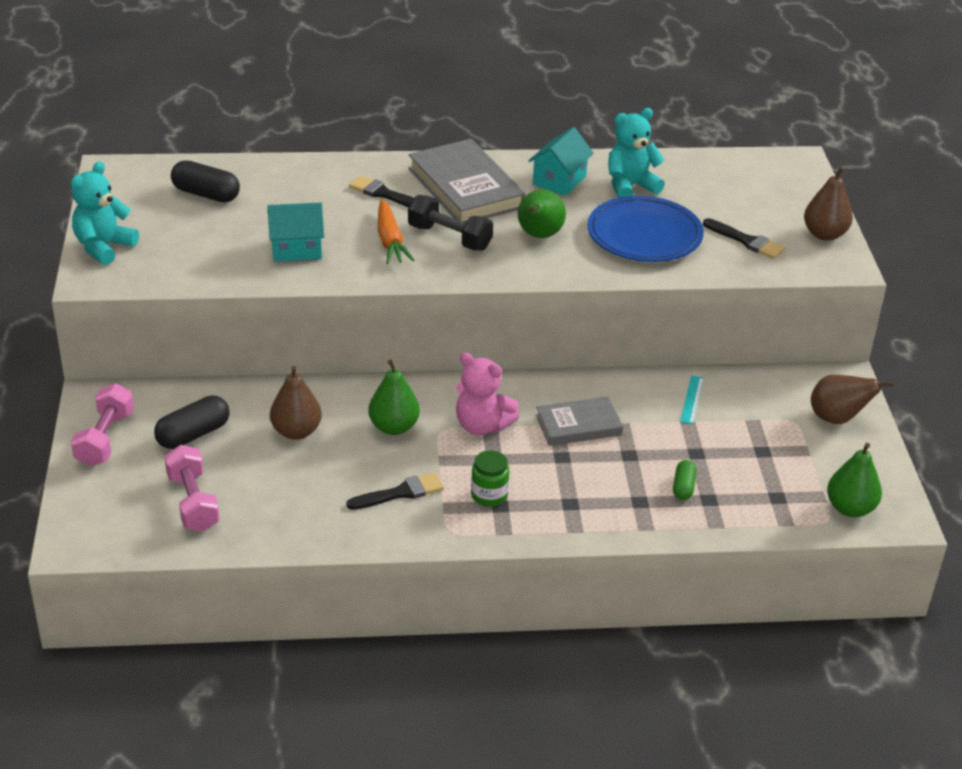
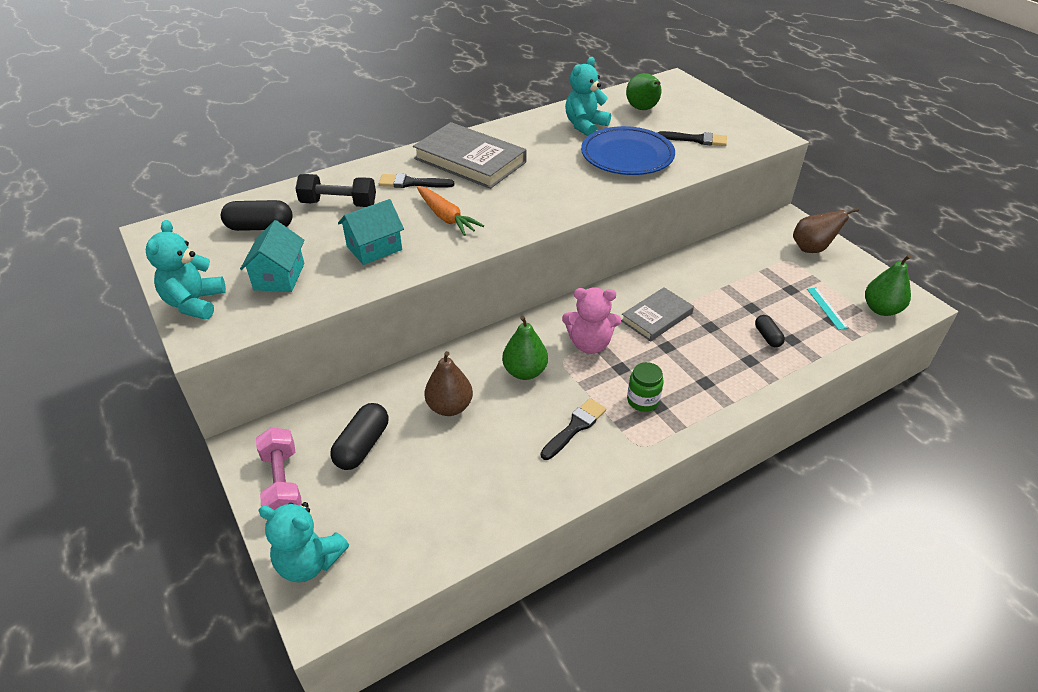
camera: 25 degrees left, 5 degrees up
pink dumbbell [164,445,220,532] -> none
black dumbbell [408,195,493,251] -> black dumbbell moved to [295,174,376,207]
green pear [518,190,566,238] -> green pear moved to [626,73,661,110]
turquoise house [529,127,594,196] -> turquoise house moved to [240,220,305,292]
green capsule [673,460,697,500] -> black capsule [755,315,785,347]
turquoise ruler [680,375,704,424] -> turquoise ruler moved to [807,287,849,330]
brown pear [804,166,853,241] -> none
none -> turquoise teddy bear [258,502,349,582]

